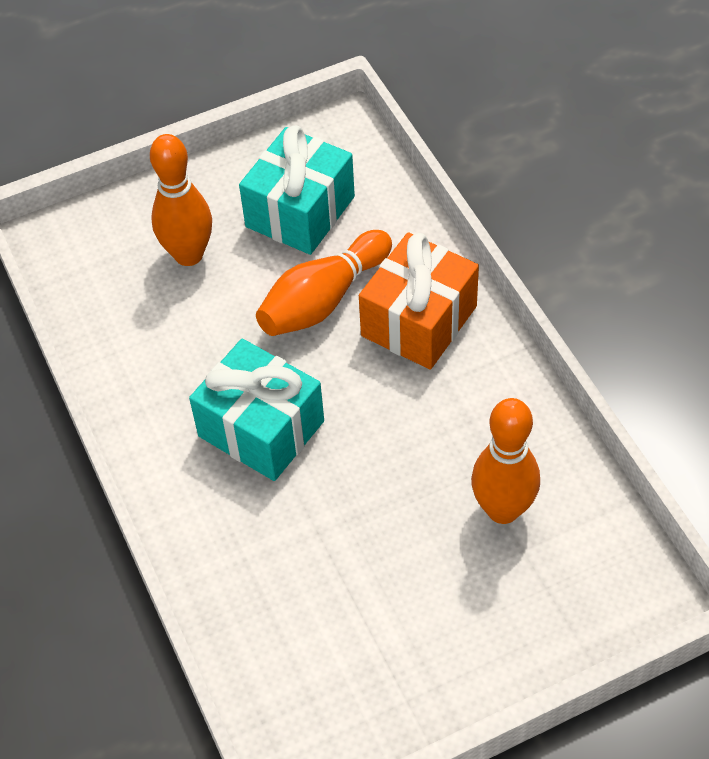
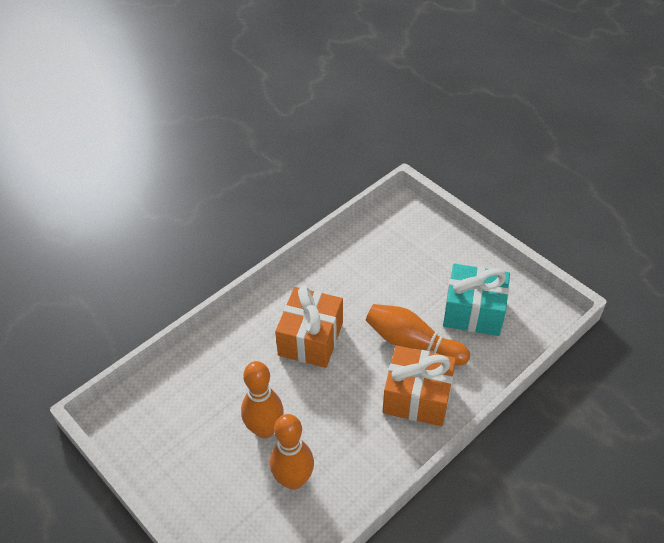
camera: 70 degrees right, 5 degrees down
orange bowling pin [150,134,212,266] -> orange bowling pin moved to [241,361,284,439]
turquoise gift [189,339,324,481] -> orange gift [275,286,343,368]

